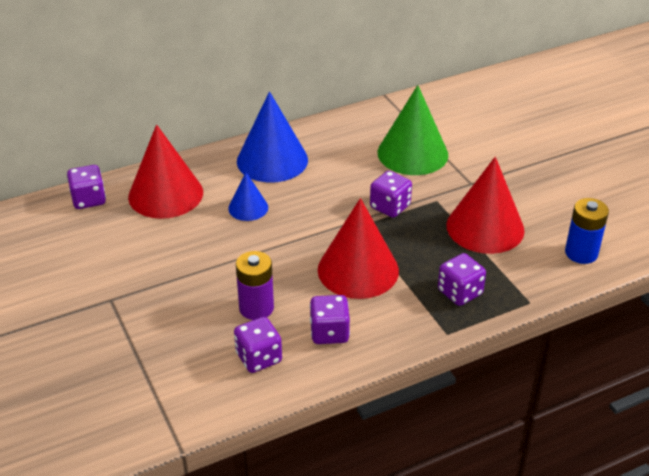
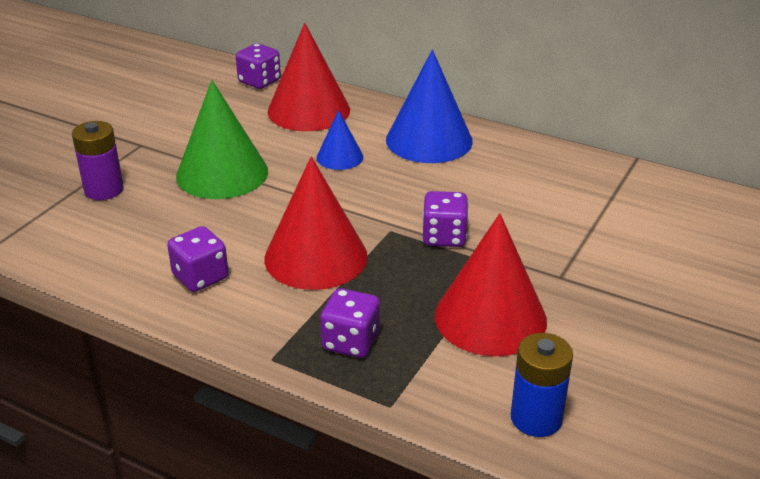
camera: 55 degrees right, 5 degrees down
purple dice [234,317,282,373] -> none
purple battery [236,251,274,320] -> purple battery moved to [72,121,124,200]
green cone [378,85,448,175] -> green cone moved to [176,80,268,199]

